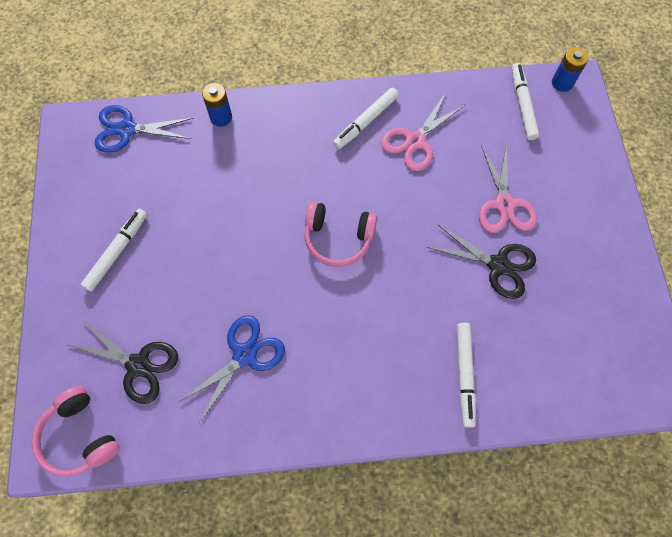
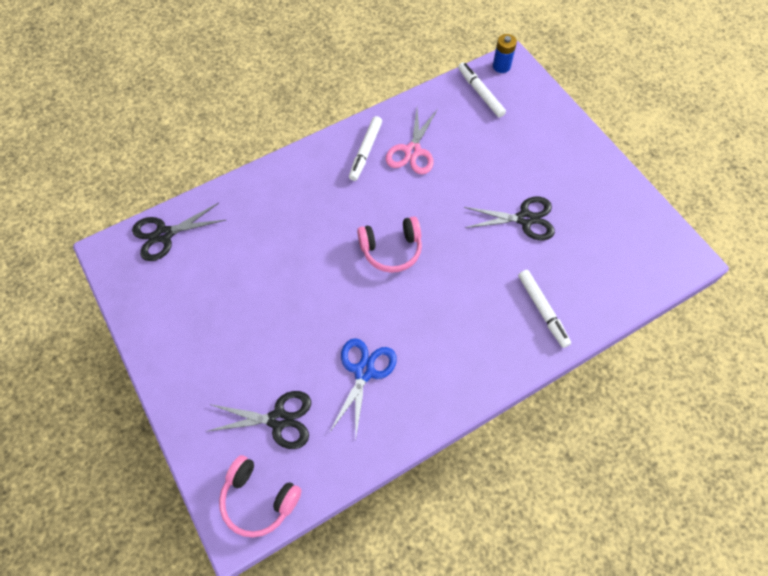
camera: 25 degrees left, 5 degrees down
white marker [81,209,147,292] -> none
blue scissors [95,105,194,153] -> black scissors [132,203,226,261]
blue battery [202,83,232,127] -> none
pink scissors [479,143,537,233] -> none

